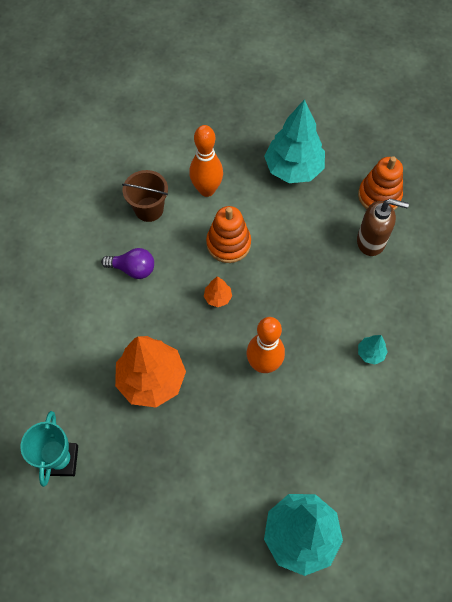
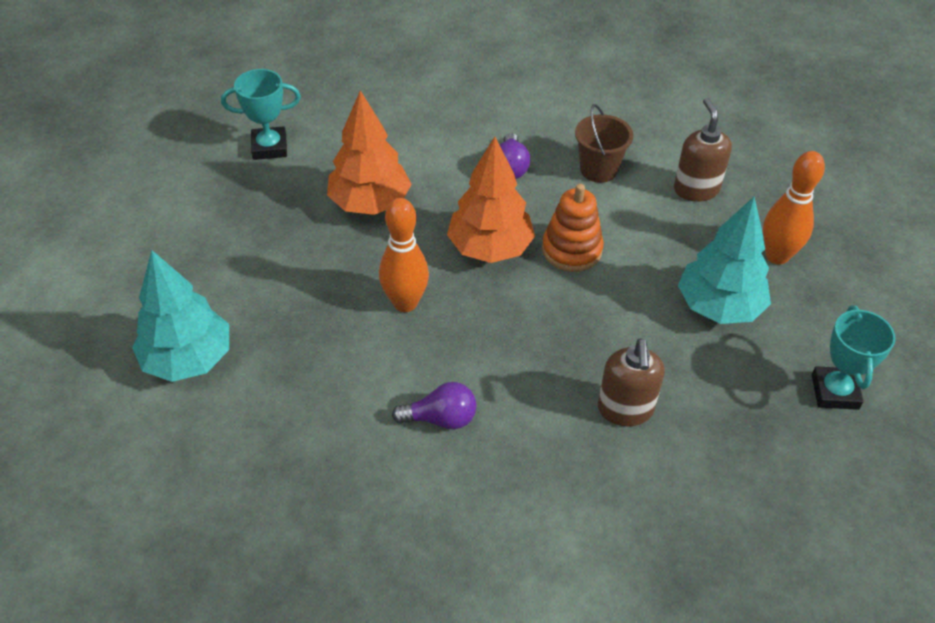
camera: 80 degrees right, 15 degrees down
orange bowling pin [189,125,223,197] -> orange bowling pin moved to [763,151,825,264]
orange tree [204,276,232,307] -> orange tree [447,137,535,263], size x2.32
orange stacking toy [358,156,403,210] -> none
turquoise tree [358,335,388,365] -> purple light bulb [392,382,477,429]
none -> brown soap dispenser [674,98,732,202]
none -> turquoise trophy [812,306,896,410]

